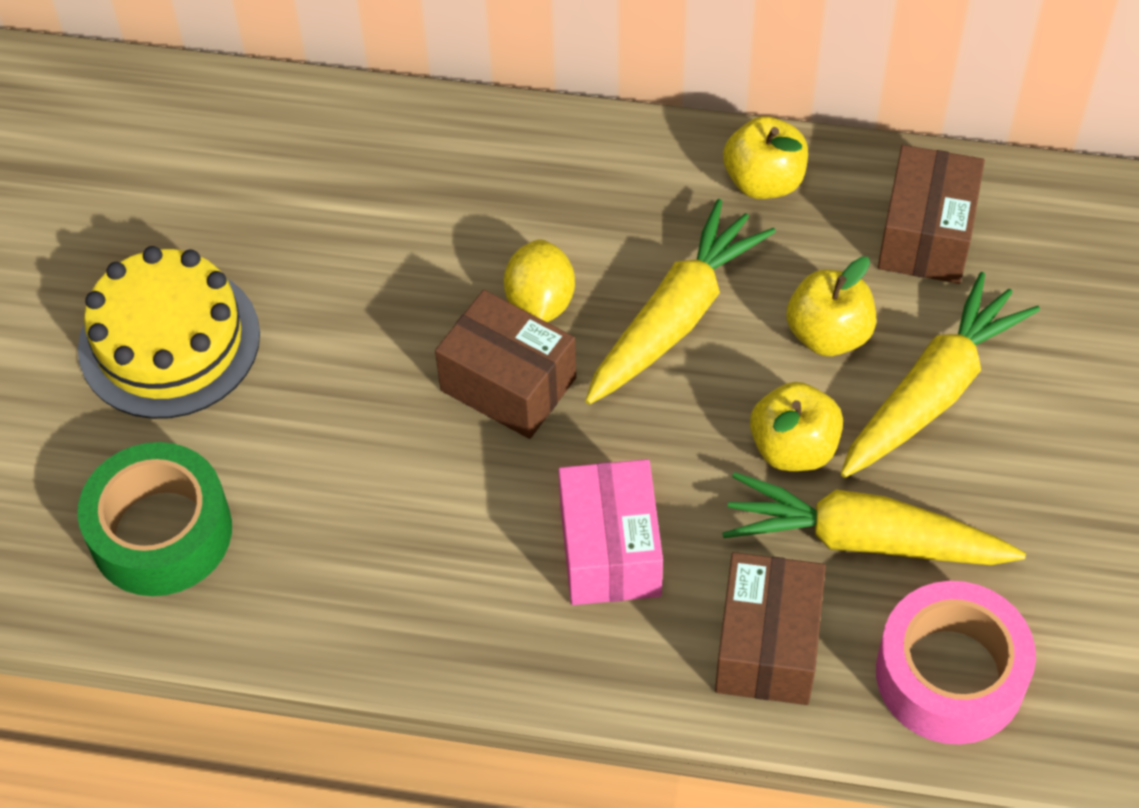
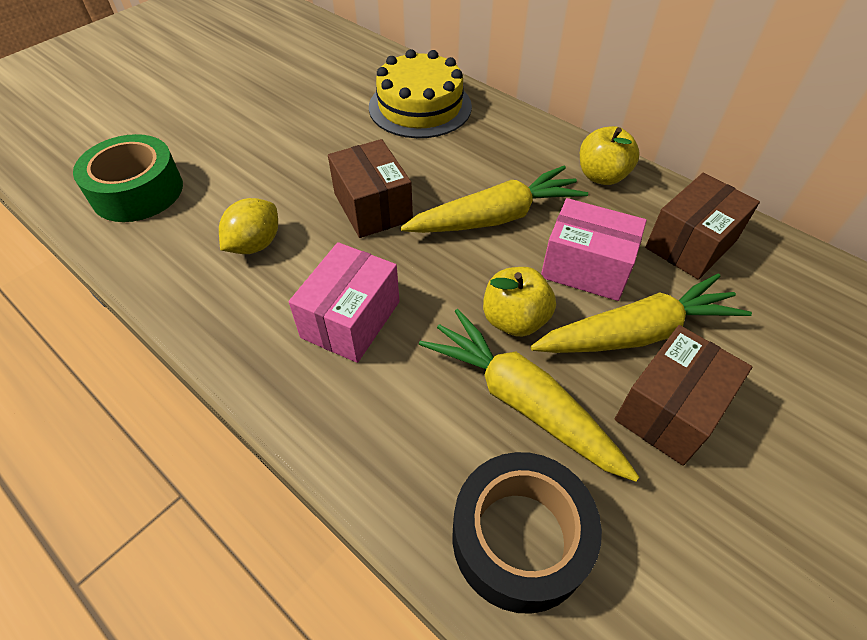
camera: 30 degrees right, 5 degrees down
yellow cake [78,246,260,419] -> yellow cake moved to [369,49,472,138]
yellow lemon [504,239,575,322] -> yellow lemon moved to [219,198,278,254]
brown box [715,552,826,705] -> brown box moved to [615,325,752,466]
yellow apple [786,257,876,356] -> pink box [541,198,647,301]
pink tape [876,581,1036,744] -> black tape [453,452,602,614]

